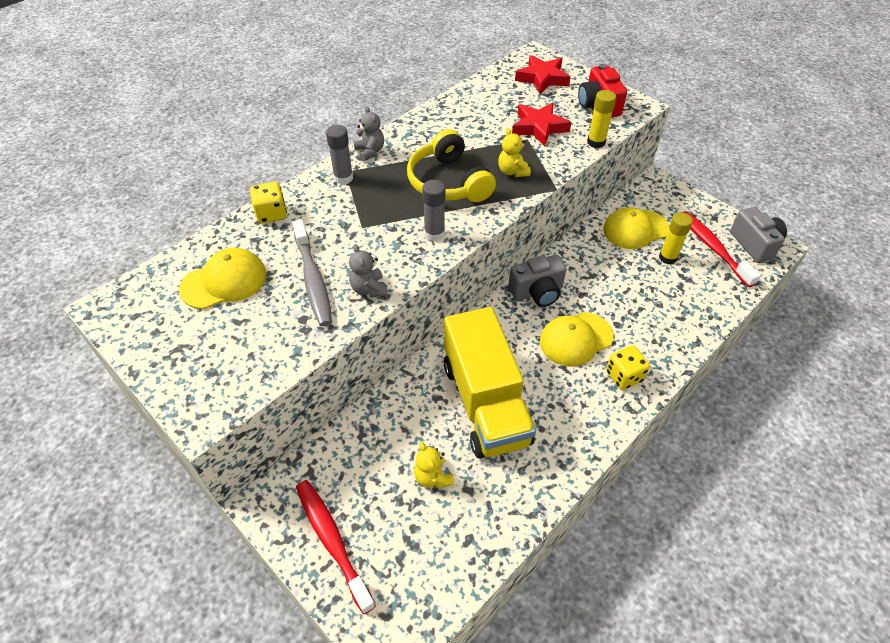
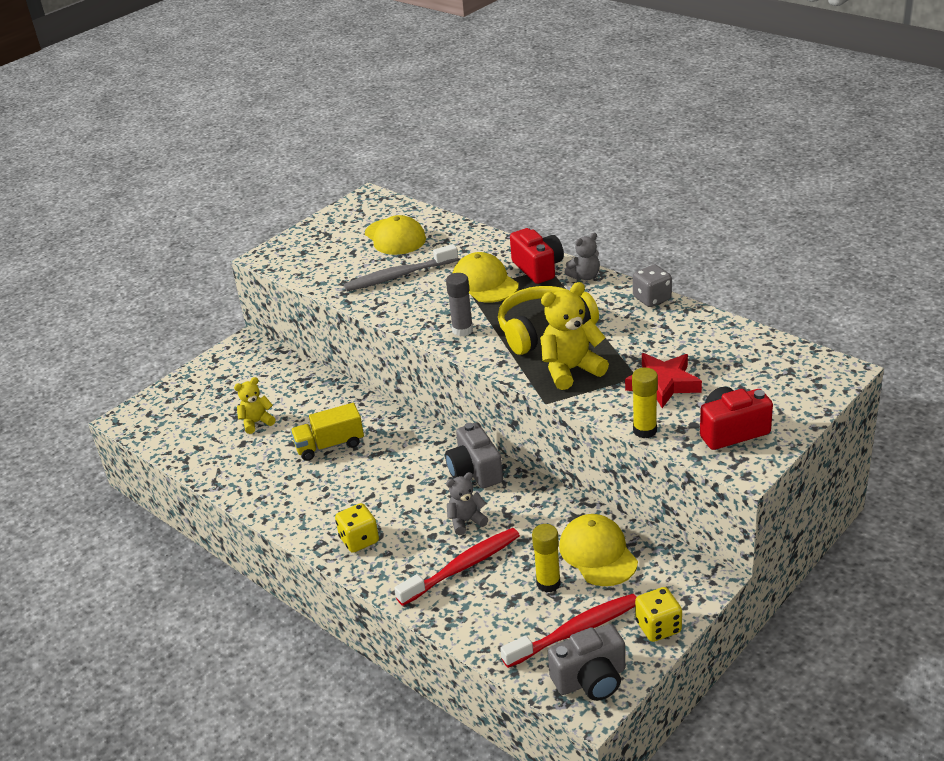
camera: 90 degrees right, 15 degrees down
yellow dice [250,182,287,223] -> yellow dice moved to [635,587,682,642]
red toothbrush [296,480,376,614] -> red toothbrush moved to [394,528,520,606]
grey glue stick [326,125,353,184] -> red camera [510,228,564,284]
grey teddy bear [349,244,388,297] -> grey teddy bear moved to [446,472,488,535]
yellow truck [444,307,536,459] -> yellow truck [290,403,364,461], size x0.53
yellow teddy bear [498,128,531,177] -> yellow teddy bear [540,282,609,390], size x1.69
red star [515,55,571,94] -> none
yellow cap [540,312,614,367] -> yellow cap moved to [452,252,519,303]
none -> grey dice [633,265,672,307]

